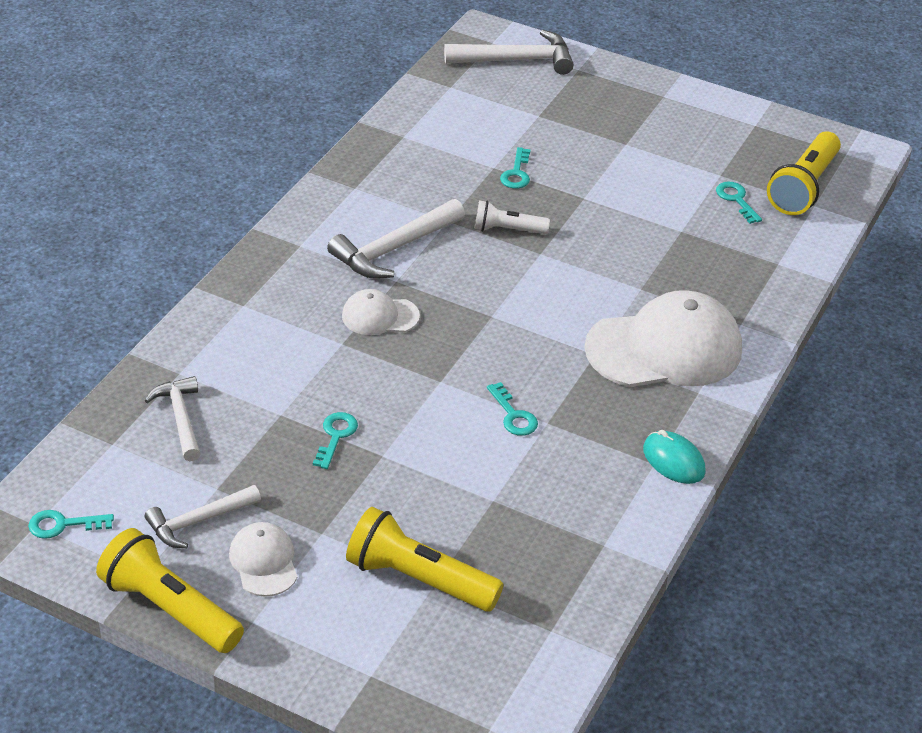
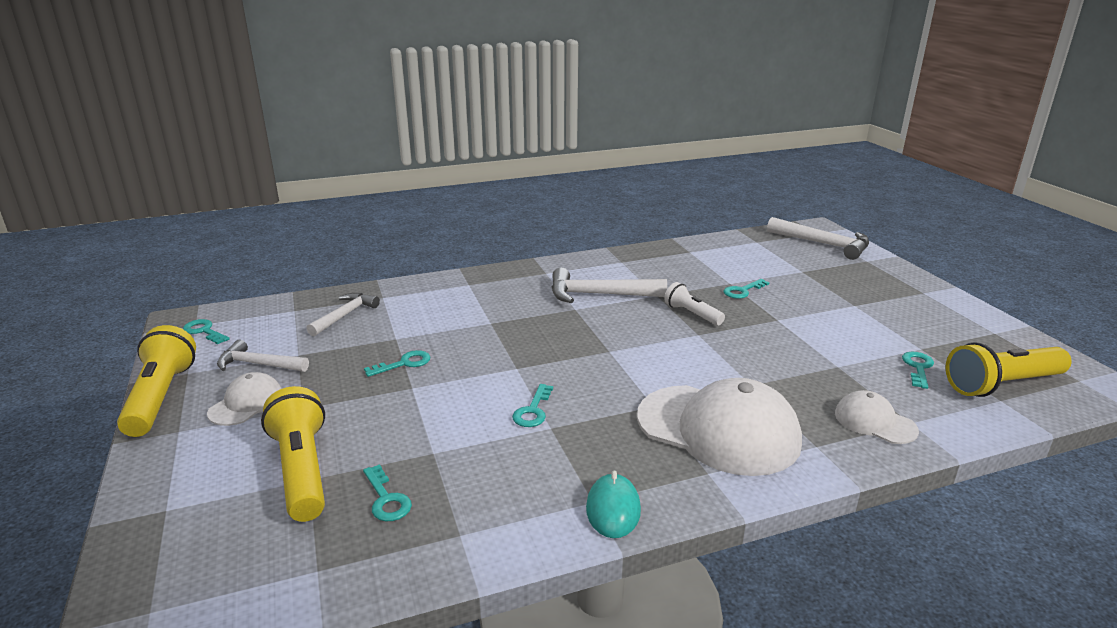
camera: 45 degrees right, 15 degrees down
white cap [342,289,420,335] -> white cap moved to [835,390,919,444]
none -> turquoise key [363,464,412,521]

